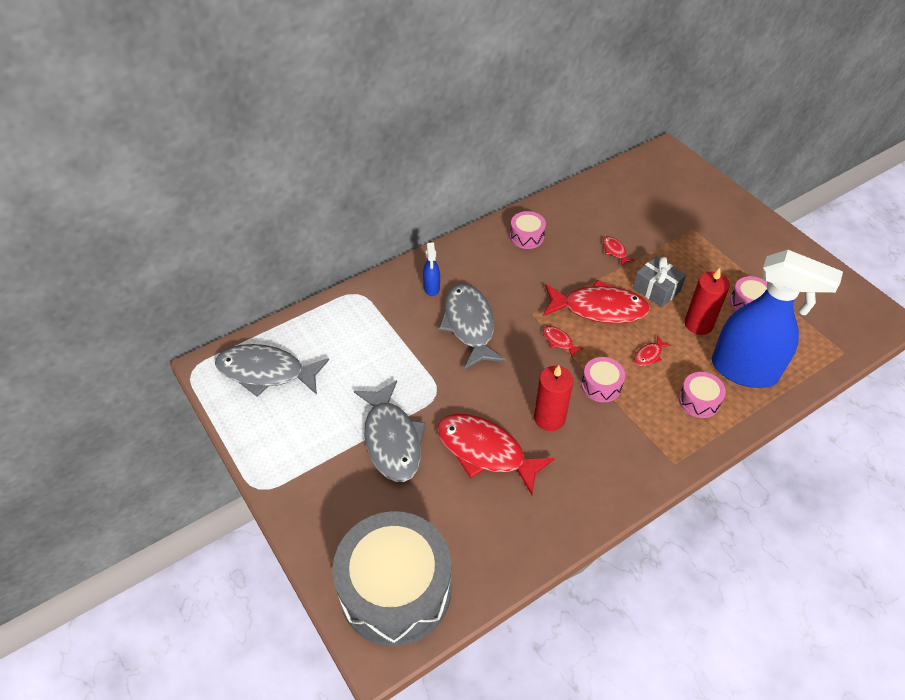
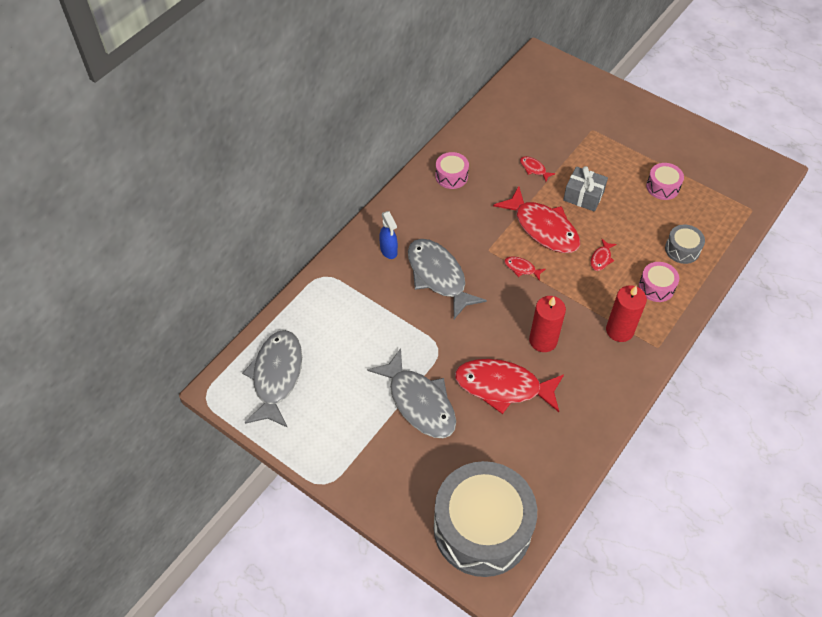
camera: 20 degrees left, 5 degrees up
grey fish [215,344,329,397] -> grey fish turned 105 degrees clockwise [242,330,302,428]
red fish [543,280,650,323] -> red fish turned 60 degrees clockwise [493,186,580,253]
pink drum [581,357,625,402] -> none
red candle [684,268,730,335] -> red candle moved to [606,285,647,342]
blue spray bottle [712,250,843,388] -> grey drum [665,225,705,264]

